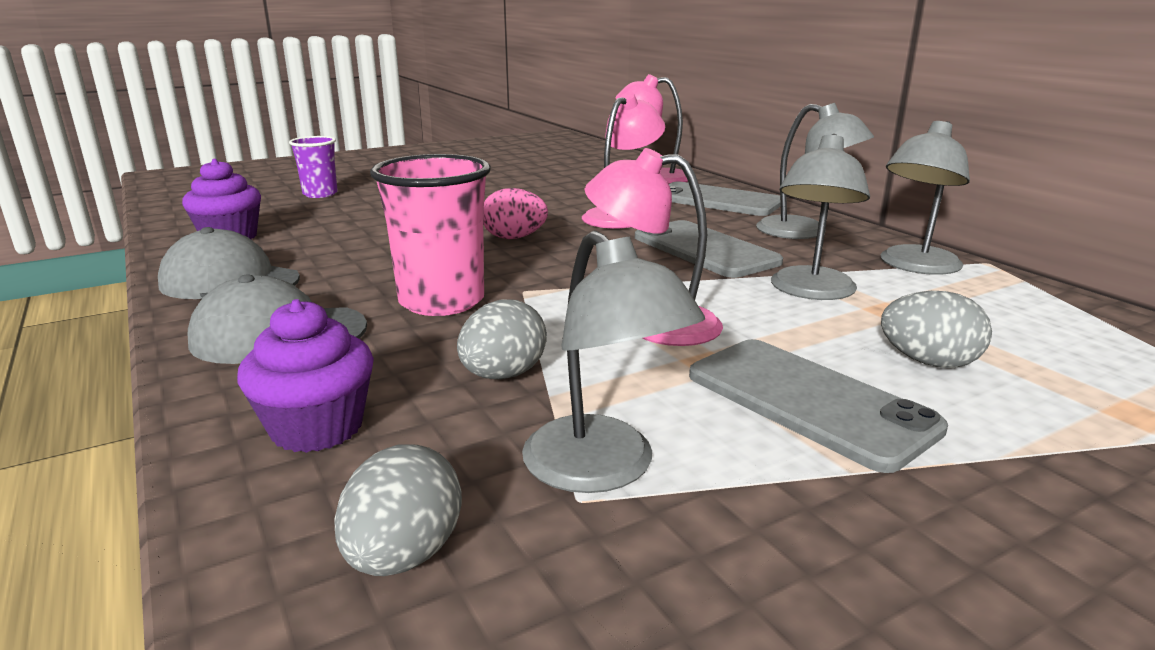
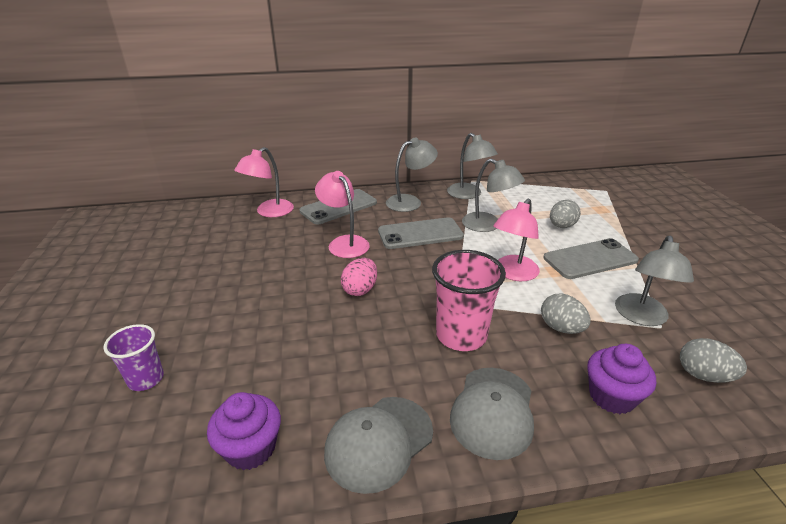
camera: 70 degrees left, 10 degrees up
grey lamp [522,231,705,493] -> grey lamp turned 120 degrees clockwise [615,236,694,326]

